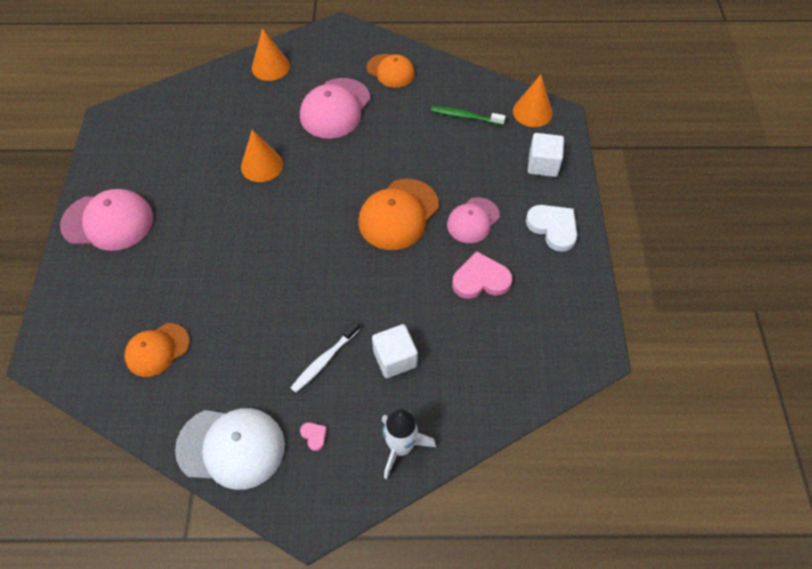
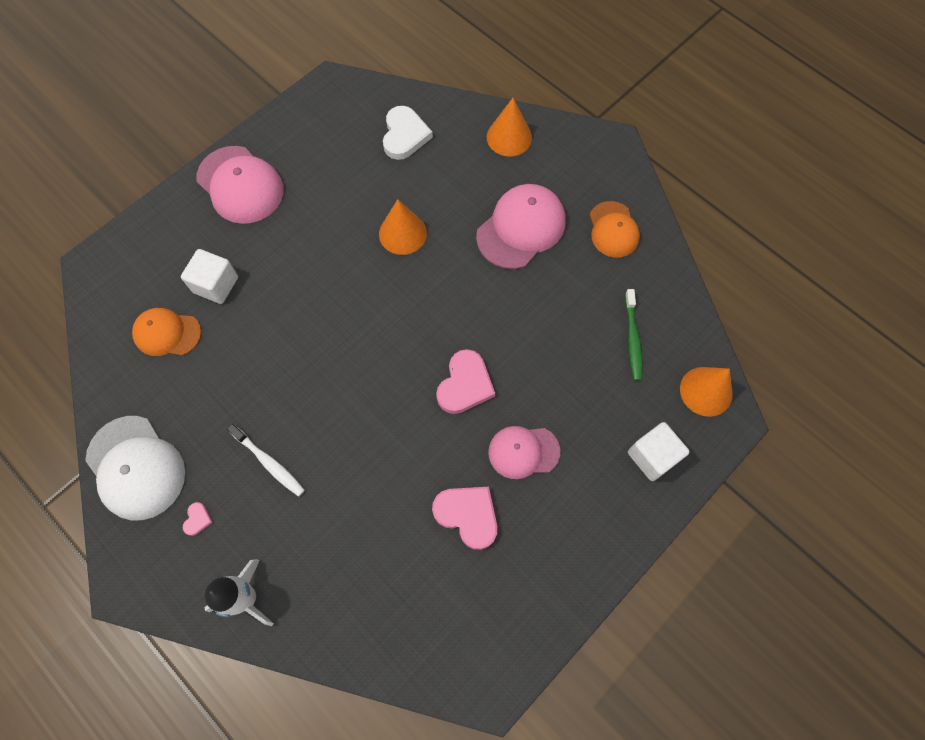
camera: 45 degrees right, 10 degrees up
white toothbrush [290,322,360,393] -> white toothbrush turned 135 degrees counterclockwise [227,424,305,497]
pink cap [300,78,371,139] -> pink cap turned 150 degrees clockwise [476,184,566,269]
orange cap [358,179,439,250] -> pink heart [436,349,495,414]
white cube [372,324,418,378] -> white cube moved to [181,249,238,304]
green toothbrush [431,106,506,125] -> green toothbrush turned 150 degrees counterclockwise [625,289,643,381]
white heart [526,205,577,252] -> white heart moved to [383,106,433,160]

